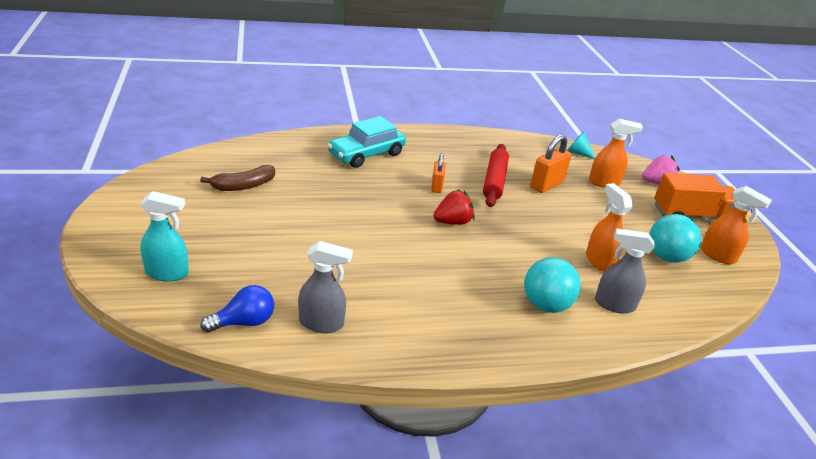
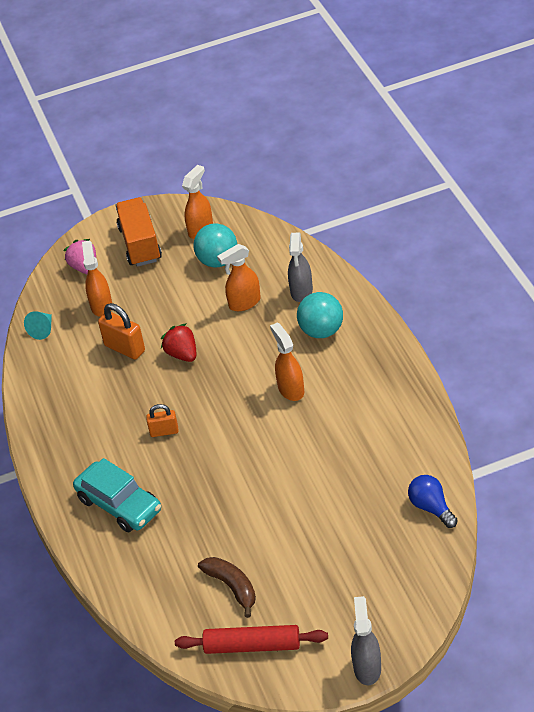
camera: 90 degrees left, 10 degrees up
turquoise spray bottle [140,191,189,282] -> none
grey spray bottle [298,241,353,333] -> grey spray bottle moved to [351,596,381,685]
red strawberry [433,189,475,225] -> red strawberry moved to [161,323,196,362]
red rolling pin [483,144,509,207] -> red rolling pin moved to [175,625,328,654]
none -> orange spray bottle [270,322,304,401]

